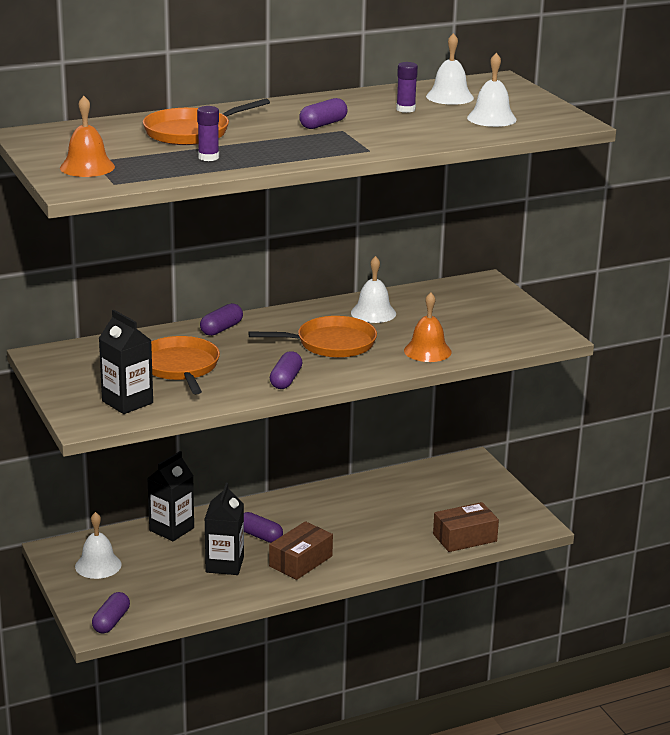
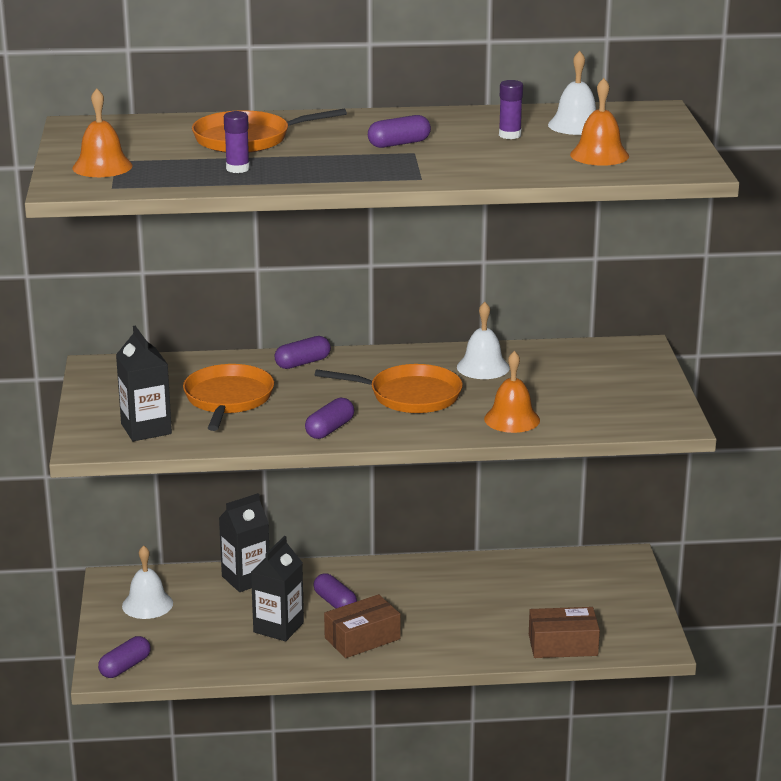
camera: 20 degrees right, 0 degrees up
white bell [467,53,517,127] -> orange bell [570,78,629,166]

